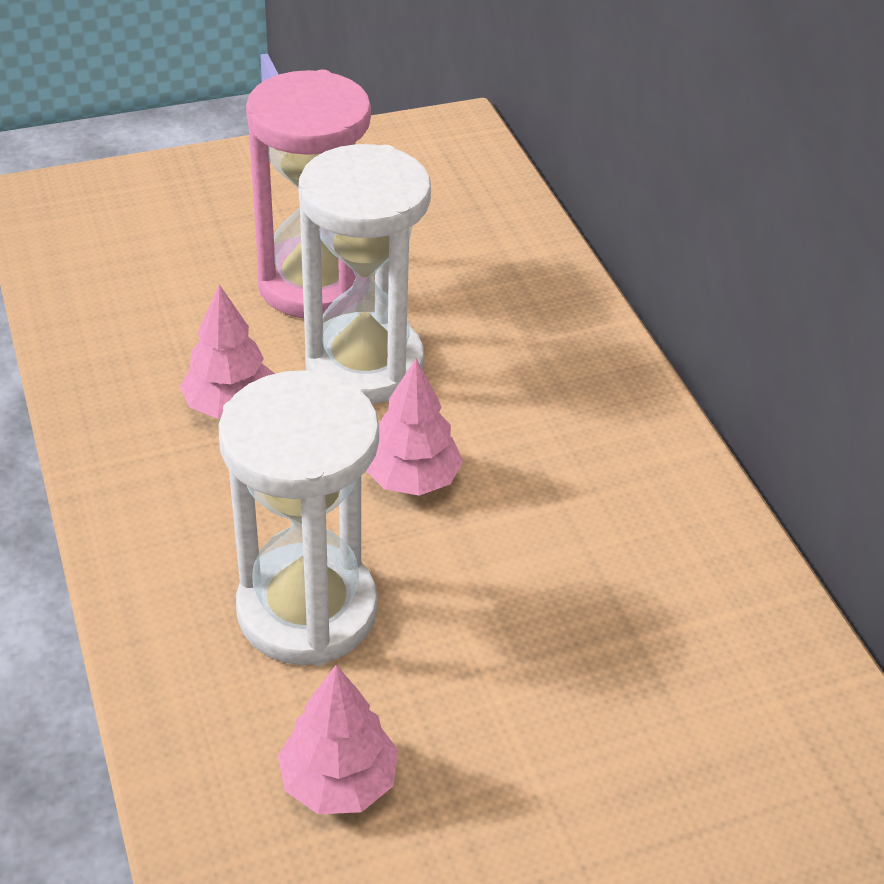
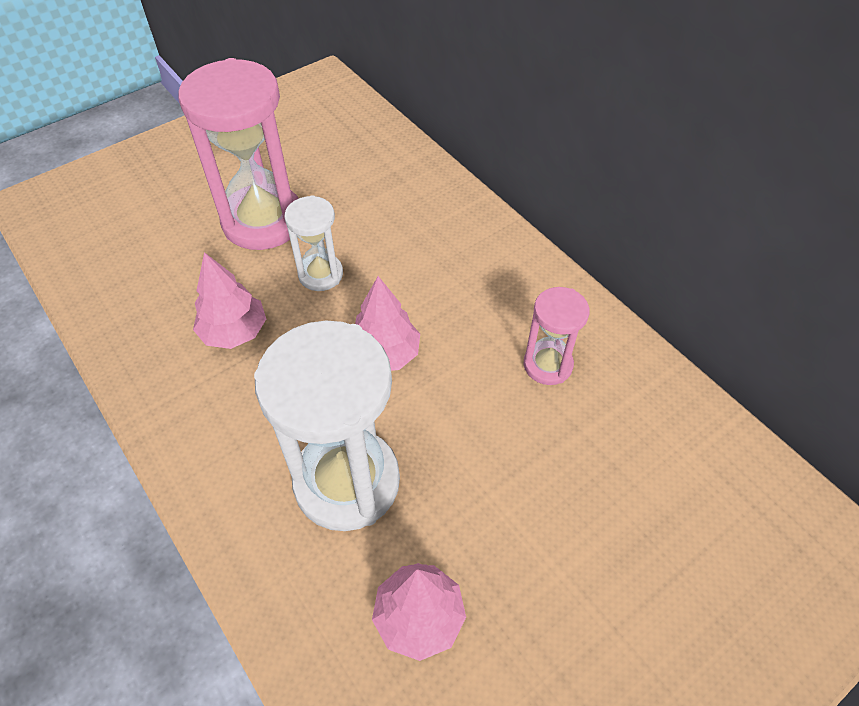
camera: 15 degrees left, 10 degrees up
white hourglass [298,144,431,404] -> white hourglass [284,195,343,291], size x0.52
none -> pink hourglass [524,287,590,385]

